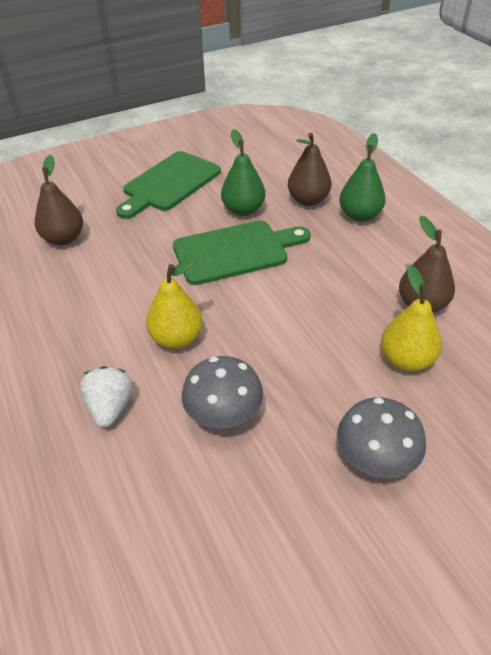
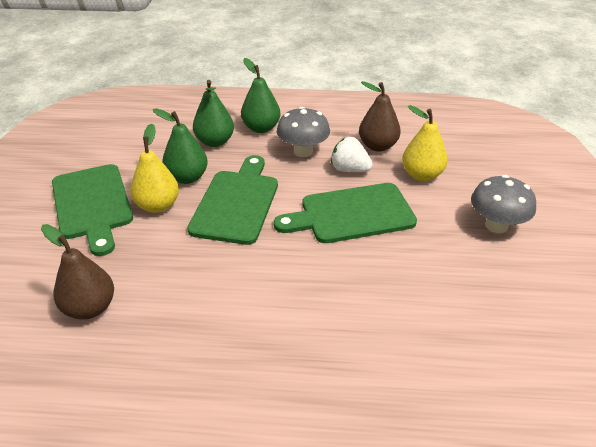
camera: 60 degrees left, 5 degrees down
white strawberry [80,366,133,428] -> white strawberry moved to [331,137,373,172]
yellow pear [146,256,203,349] -> yellow pear moved to [130,123,179,213]
grey mushroom [182,356,263,429] -> grey mushroom moved to [277,107,330,157]
brown pear [288,133,331,206] -> green pear [193,80,234,147]
none -> green cutting board [274,183,417,243]

